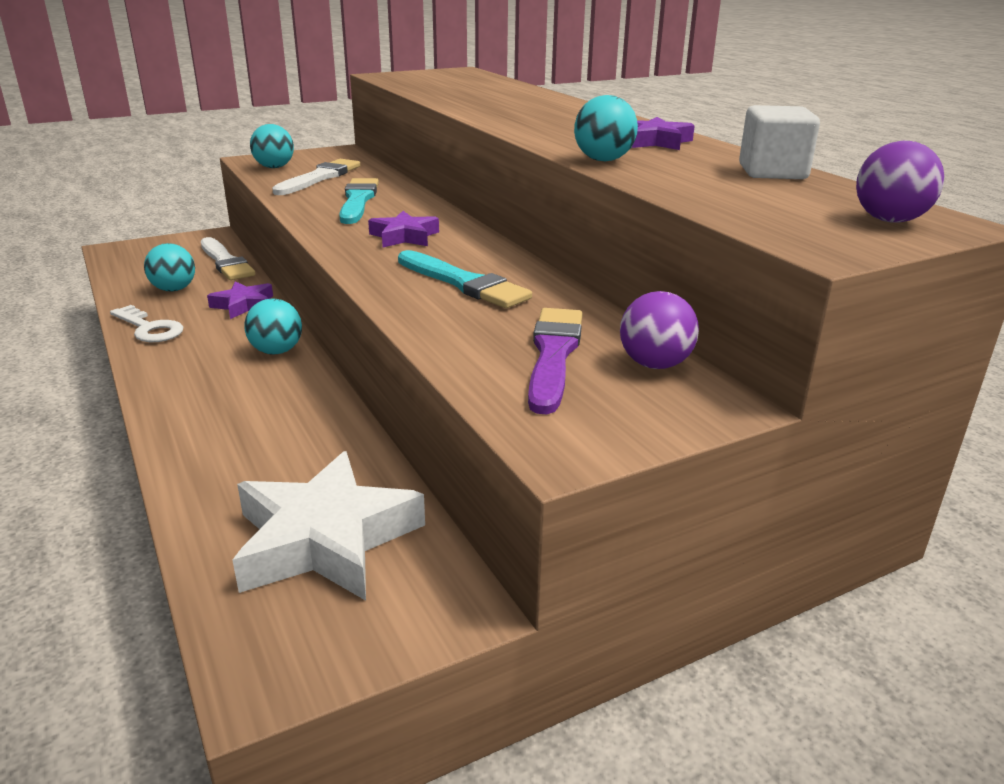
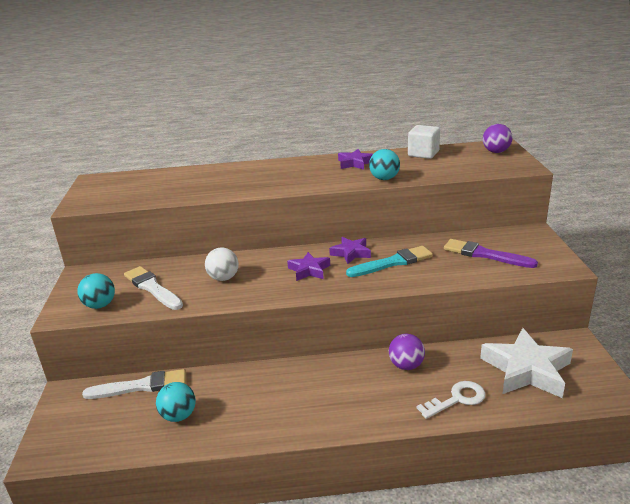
camera: 65 degrees left, 0 degrees up
white key [110,305,183,342] -> white key moved to [417,381,485,419]
purple star [207,281,273,319] -> purple star moved to [329,237,371,264]
turquoise ball [245,298,302,355] -> none
turquoise brush [339,178,379,224] -> white ball [205,247,239,281]
purple ball [620,291,699,369] -> purple ball moved to [389,334,425,370]

